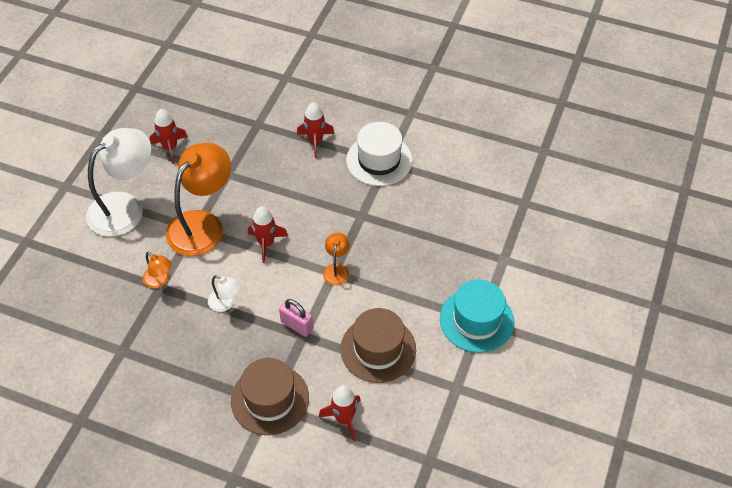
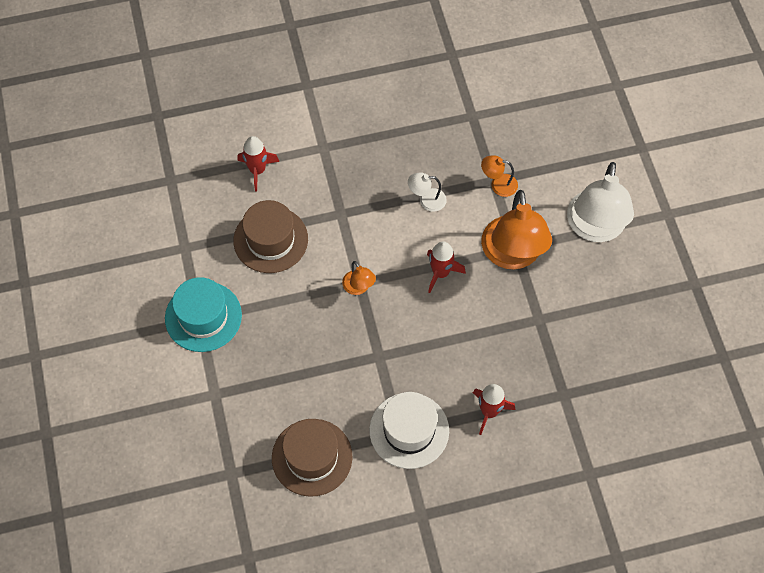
camera: 145 degrees right, 10 degrees up
red rocket [150,109,188,164] -> none
brown hat [231,358,309,435] -> brown hat moved to [272,419,352,497]
pink padlock [279,299,313,337] -> none

